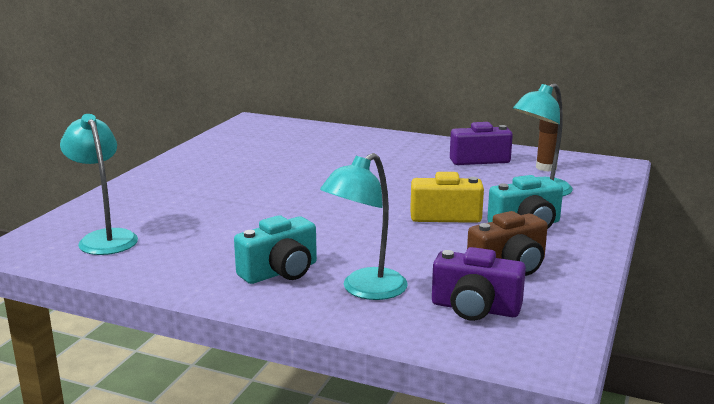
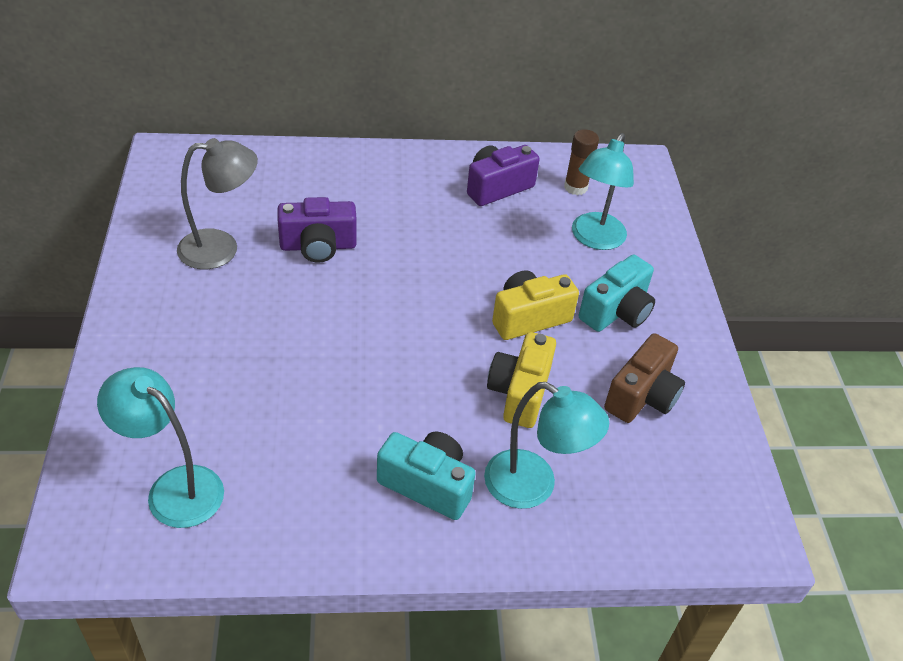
camera: 30 degrees left, 25 degrees up
turquoise camera [234,215,317,284] -> turquoise camera turned 90 degrees counterclockwise [377,432,476,520]
turquoise lamp [320,153,407,300] -> turquoise lamp turned 75 degrees counterclockwise [484,382,609,509]
purple camera [432,247,526,321] -> purple camera moved to [278,197,357,263]
none -> grey lamp [177,138,258,269]
none -> yellow camera [487,332,556,428]

